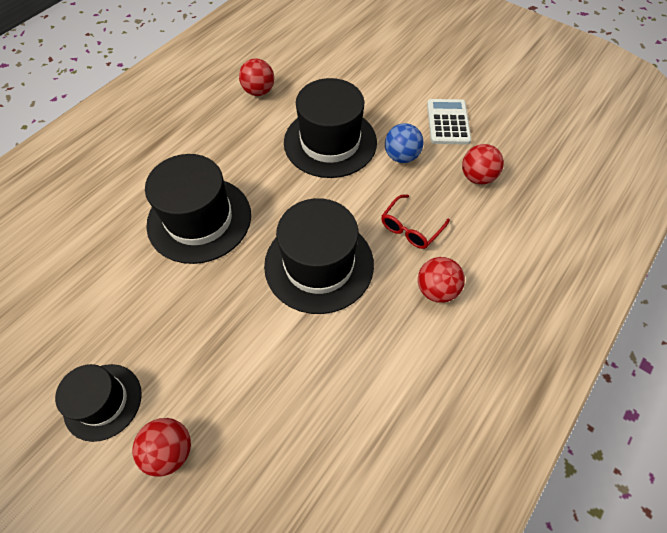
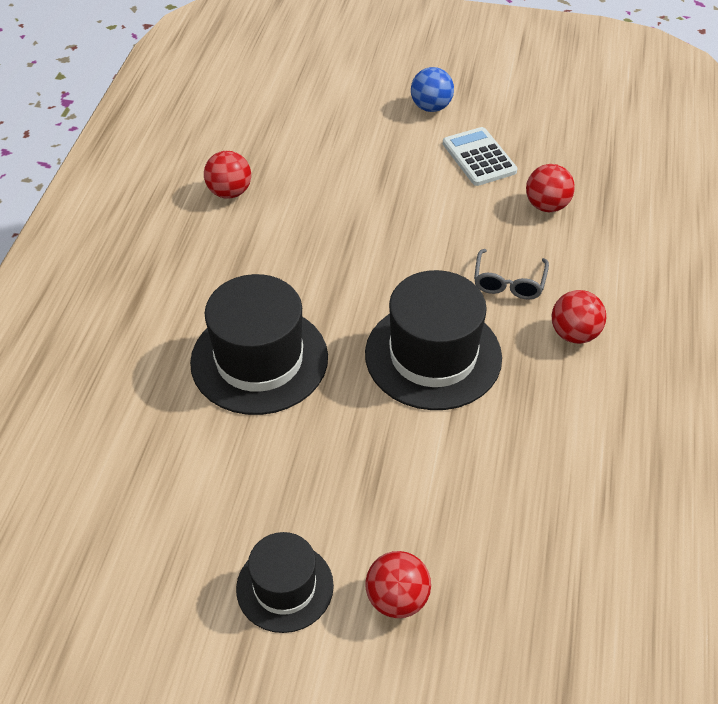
camera: 25 degrees left, 10 degrees down
black hat [284,78,377,178] -> none
red glasses [381,195,450,249] -> grey glasses [474,249,549,300]
blue ball [385,123,424,163] -> blue ball moved to [411,67,454,112]

